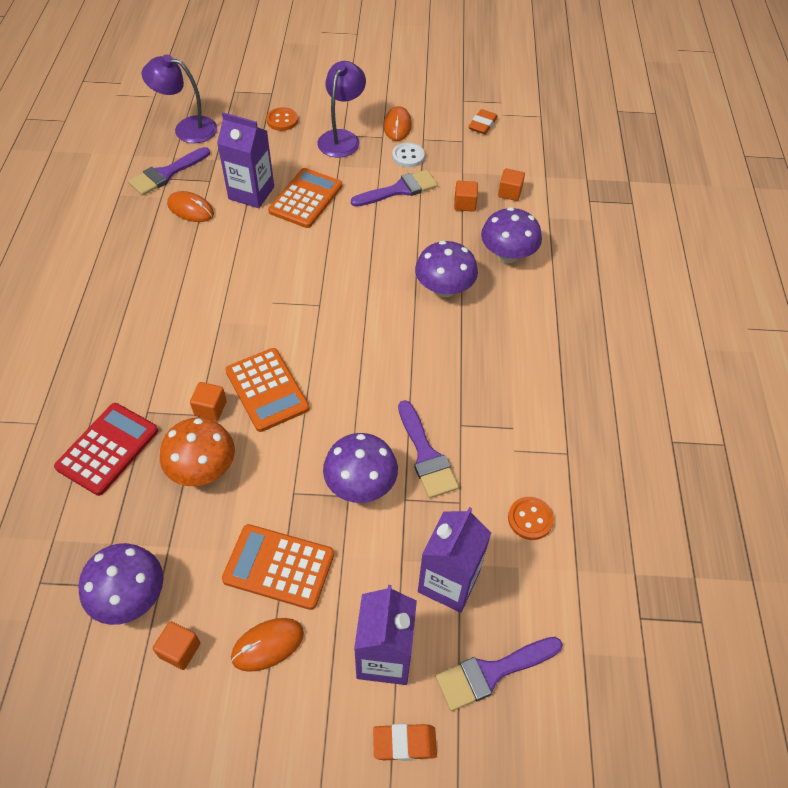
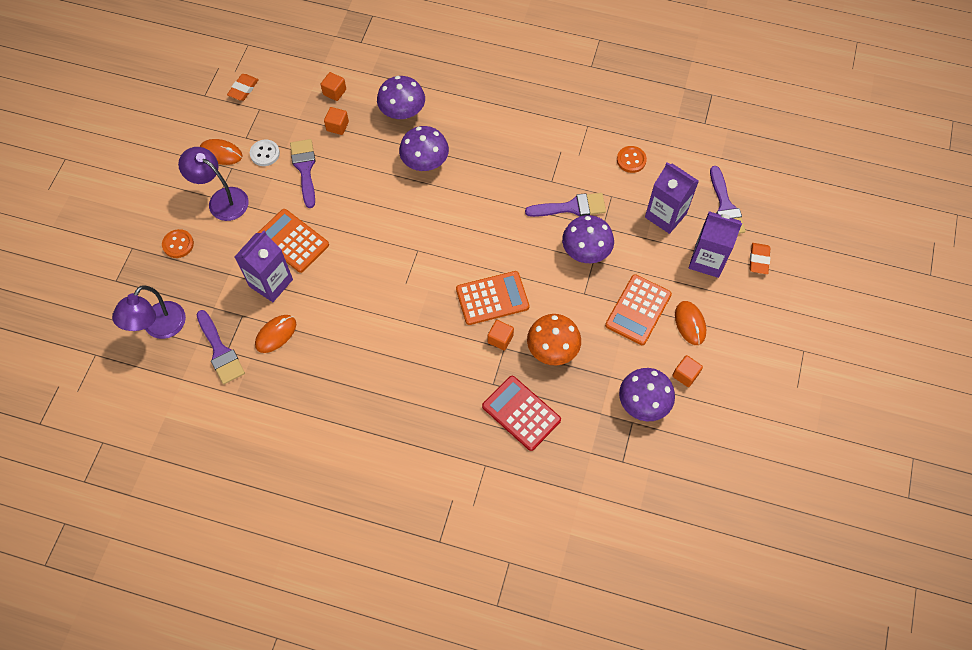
camera: 75 degrees left, 10 degrees up
orange eraser [468,109,498,134] -> orange eraser turned 75 degrees clockwise [227,74,259,101]

